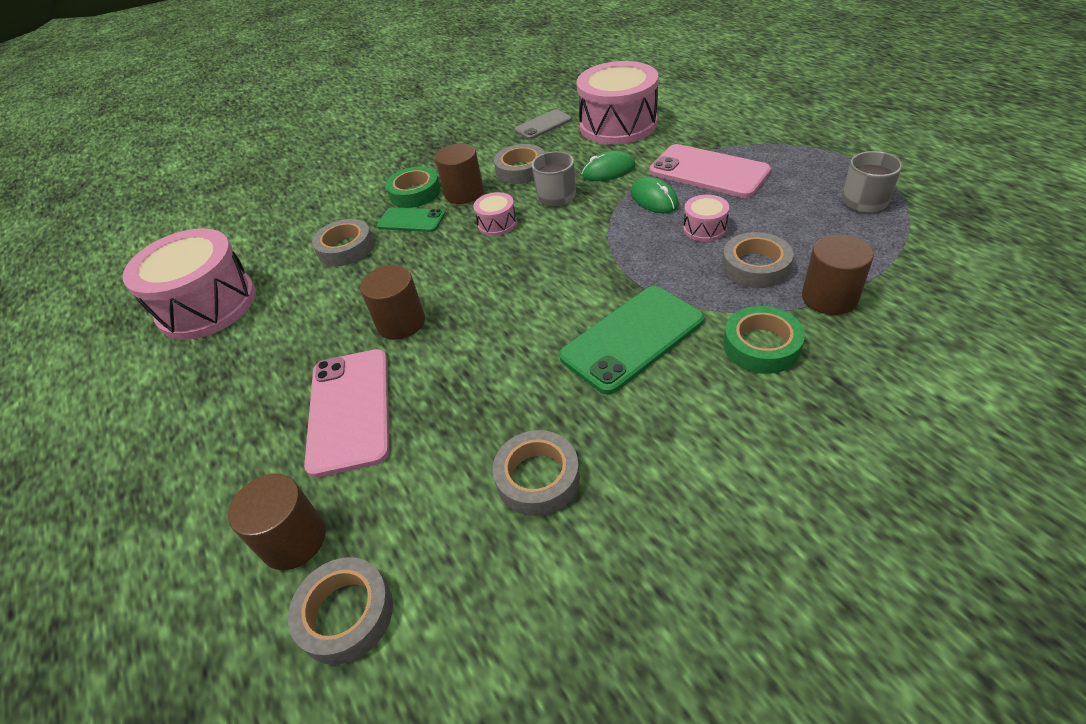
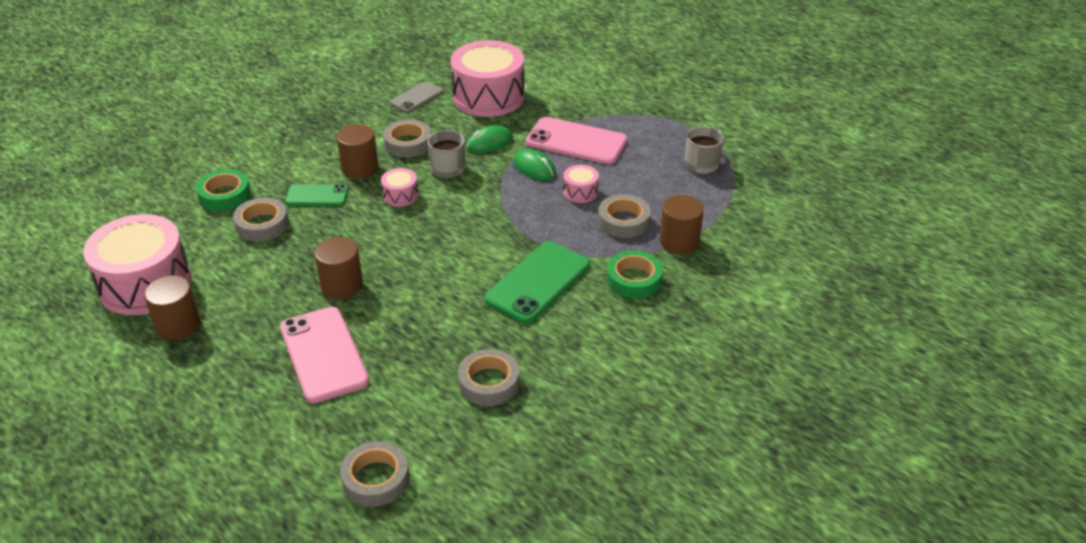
camera: 20 degrees left, 5 degrees down
brown cylinder [228,474,326,570] -> brown cylinder moved to [144,275,200,340]
green tape [386,167,441,208] -> green tape moved to [196,169,251,211]

